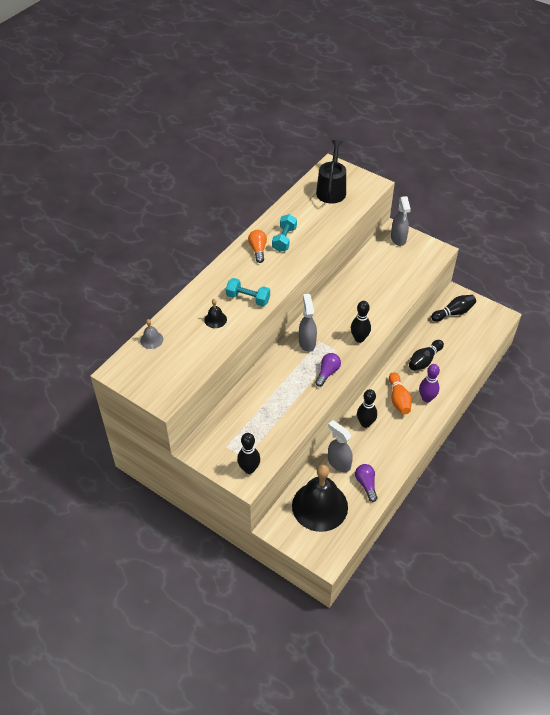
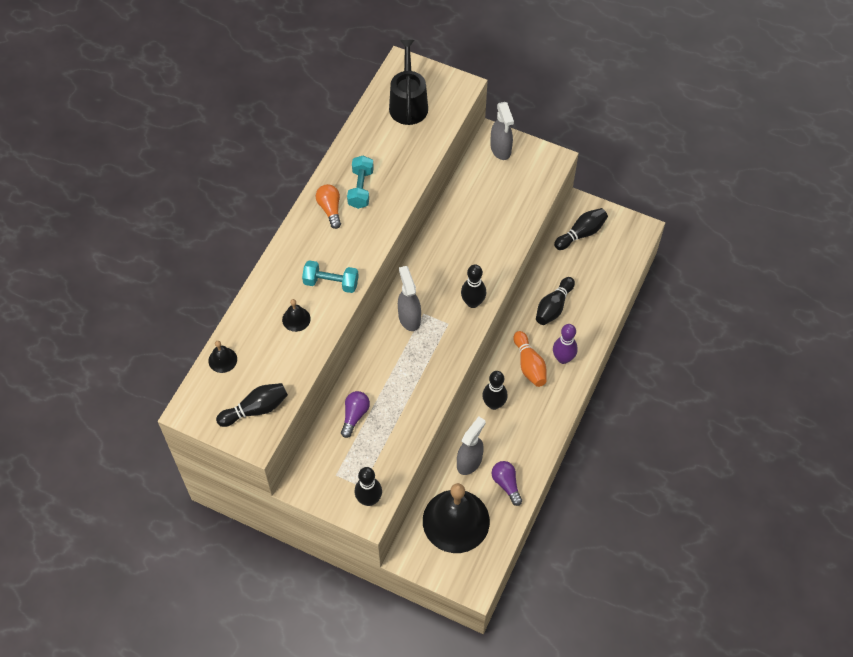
camera: 10 degrees left, 10 degrees up
grey bell [140,319,163,349] -> black bell [208,341,237,373]
purple light bulb [315,353,341,387] -> purple light bulb moved to [341,391,370,438]
grey spray bottle [328,420,353,472] -> grey spray bottle turned 90 degrees clockwise [457,416,486,475]
none -> black bowling pin [216,383,288,427]

